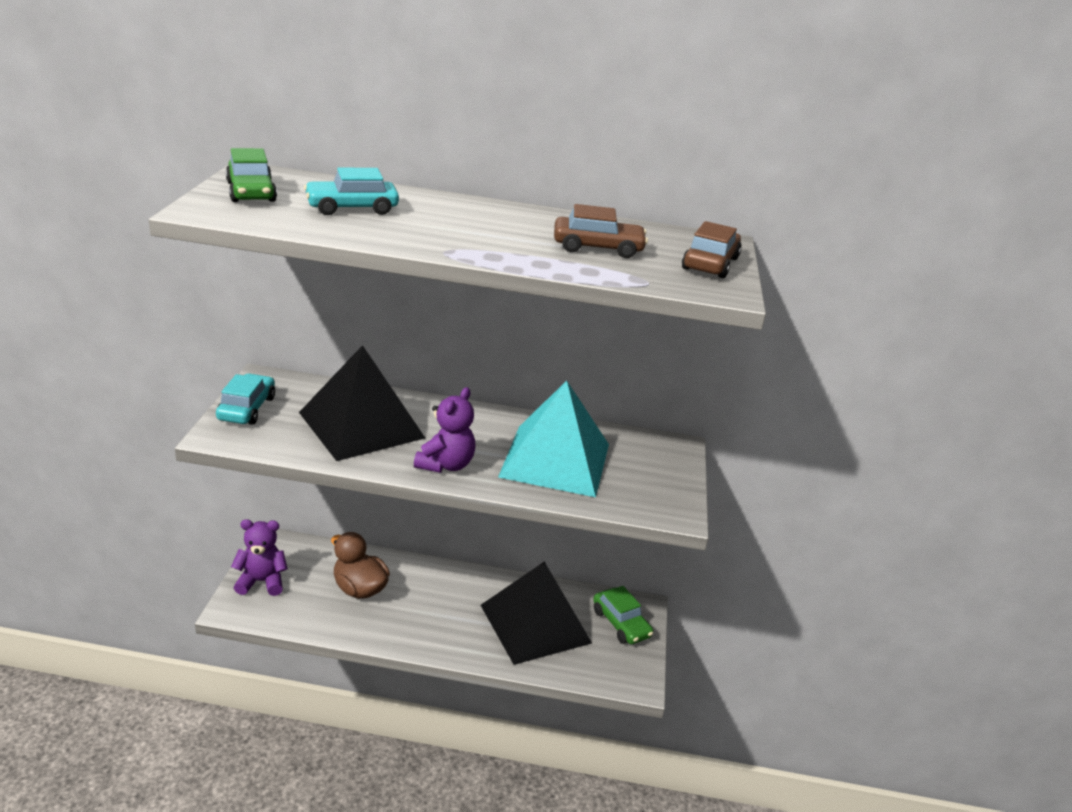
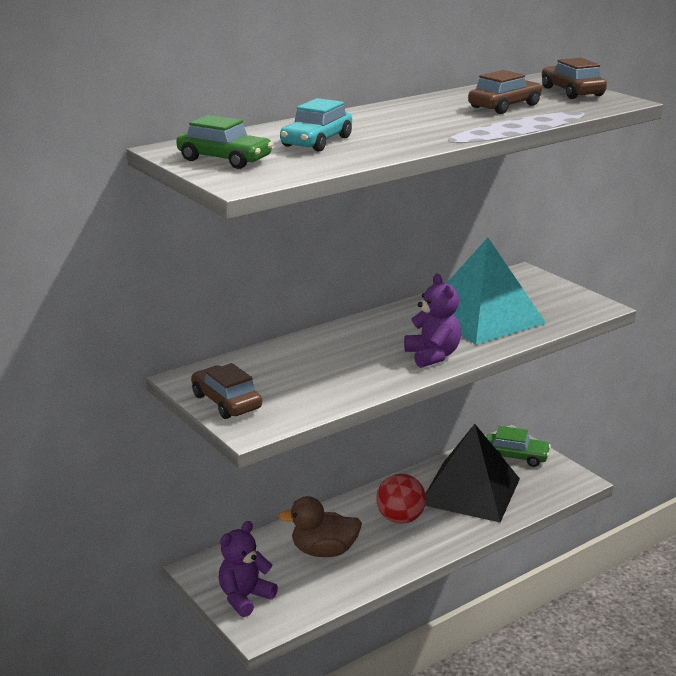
camera: 40 degrees left, 5 degrees down
turquoise car [216,373,275,425] -> brown car [191,363,262,419]
black pyramid [299,345,425,461] -> none
none -> red ball [376,474,426,524]

